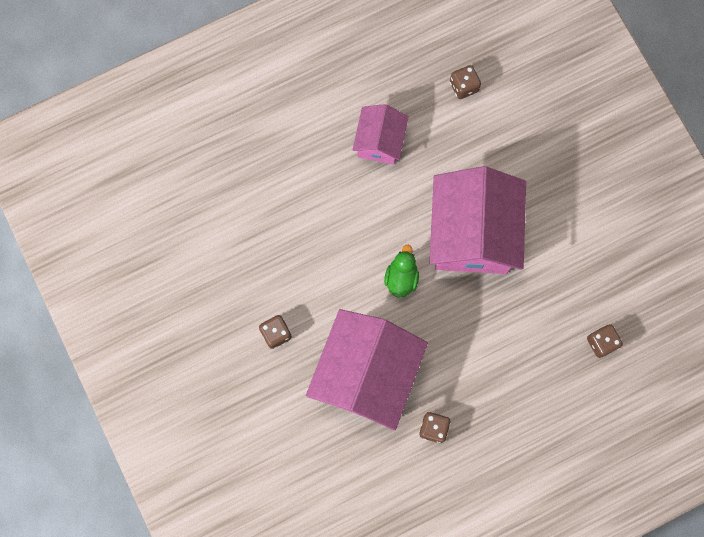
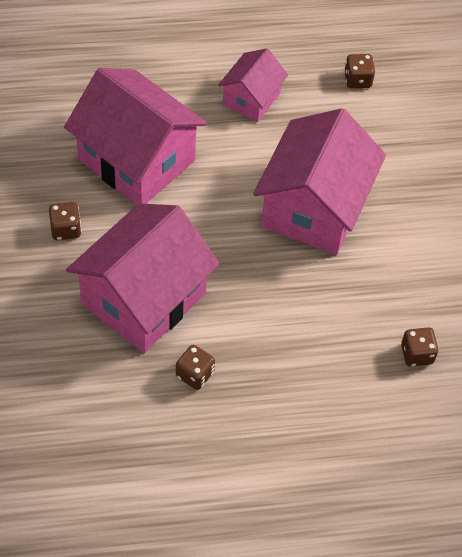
camera: 15 degrees right, 20 degrees down
green duck [384,245,419,298] -> none
none -> pink house [64,68,207,205]

